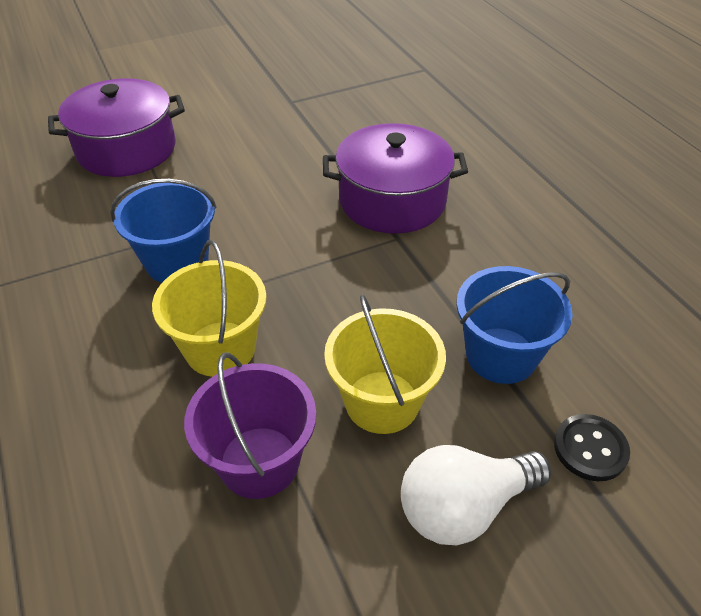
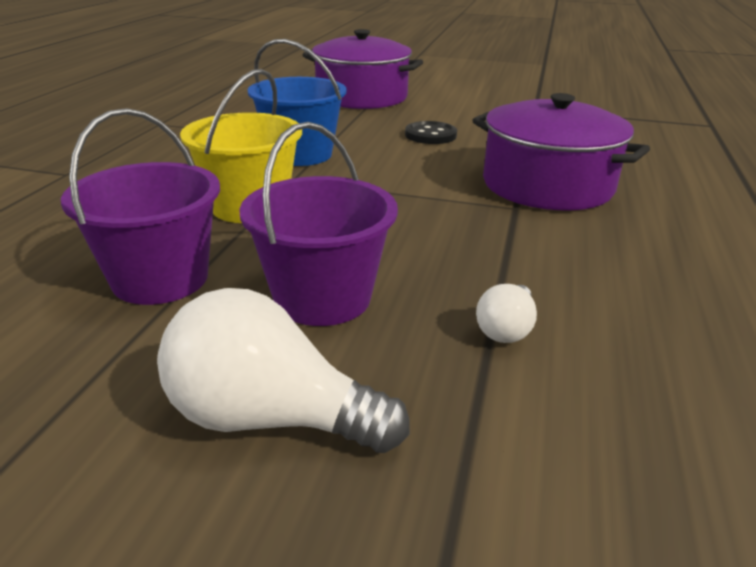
camera: 40 degrees right, 15 degrees down
yellow bucket [324,294,446,434] -> purple bucket [239,122,398,326]
blue bucket [456,266,573,384] -> white light bulb [476,284,537,343]
black button [554,414,630,481] -> black button moved to [405,121,457,144]

